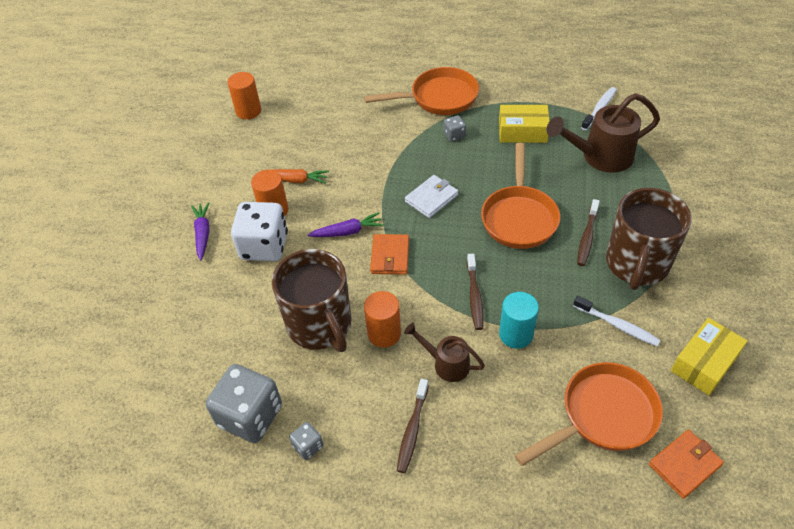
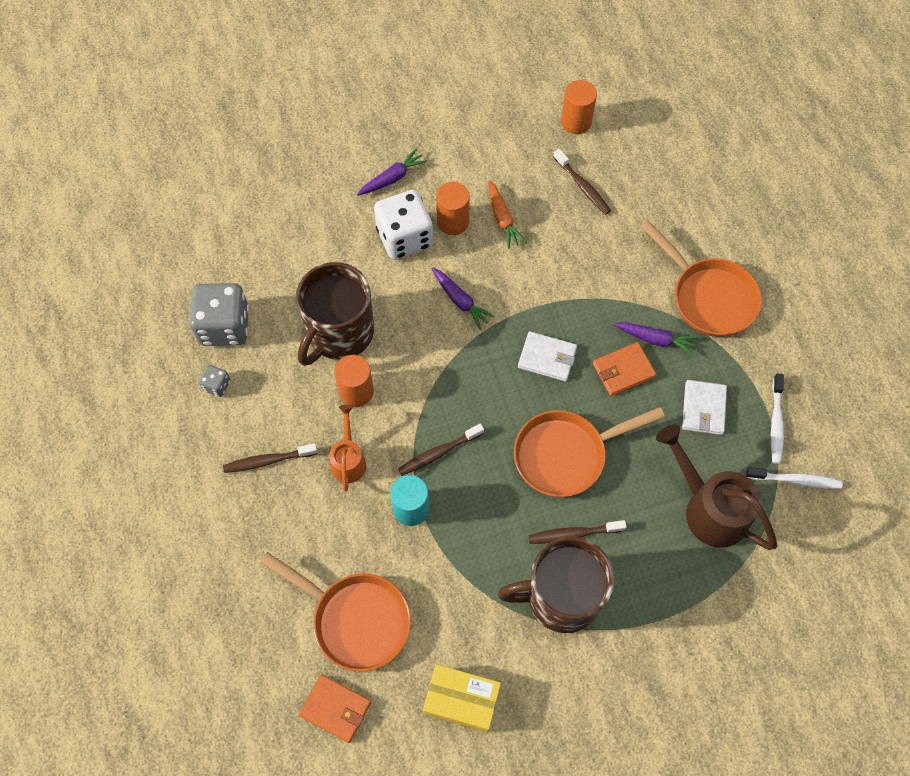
camera: 60 degrees right, 15 degrees up
orange wallet [370,234,409,274] -> orange wallet moved to [593,342,656,396]
brown watering can [404,323,485,382] -> orange watering can [329,405,366,491]
grey dice [444,115,466,142] -> purple carrot [613,322,699,355]
yellow box [499,105,549,143] -> white wallet [682,380,727,435]
white toothbrush [573,296,661,346] -> white toothbrush moved to [771,374,784,464]
none -> brown toothbrush [553,149,611,215]

